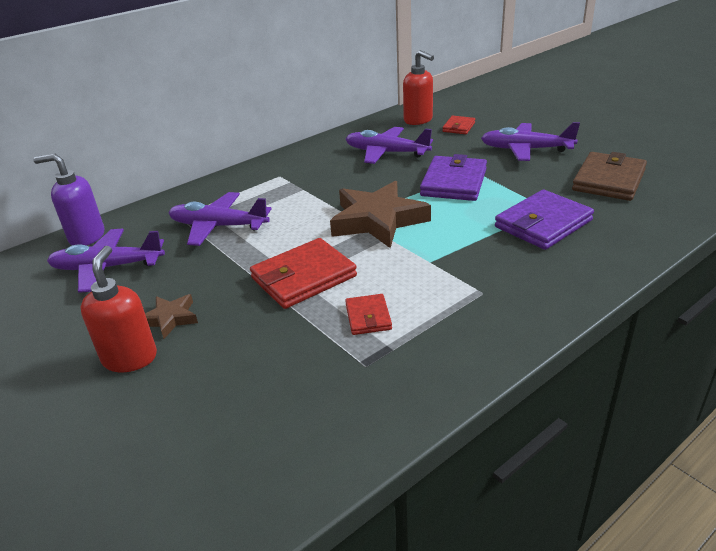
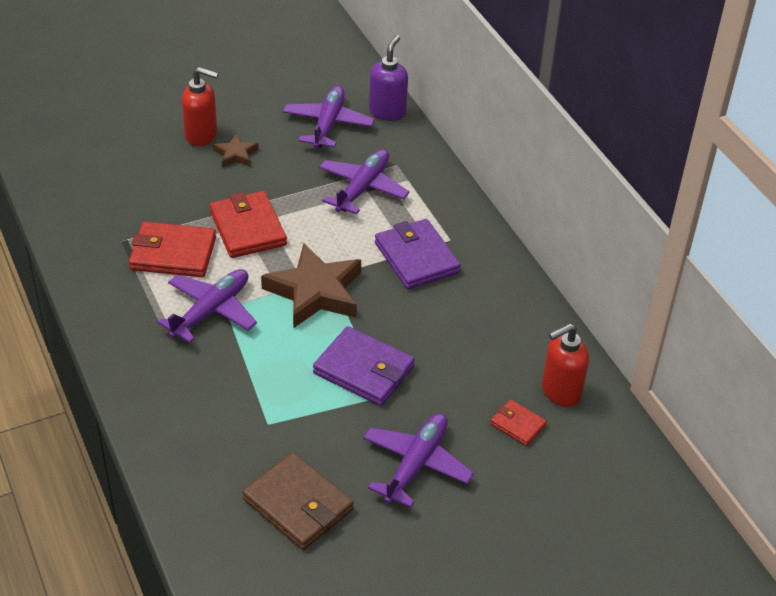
camera: 100 degrees right, 10 degrees up
red wallet [345,294,392,335] -> red wallet [129,222,216,277], size x1.88
purple plane [346,127,433,164] -> purple plane moved to [157,269,257,343]
purple wallet [495,190,594,250] -> purple wallet moved to [375,219,461,289]

